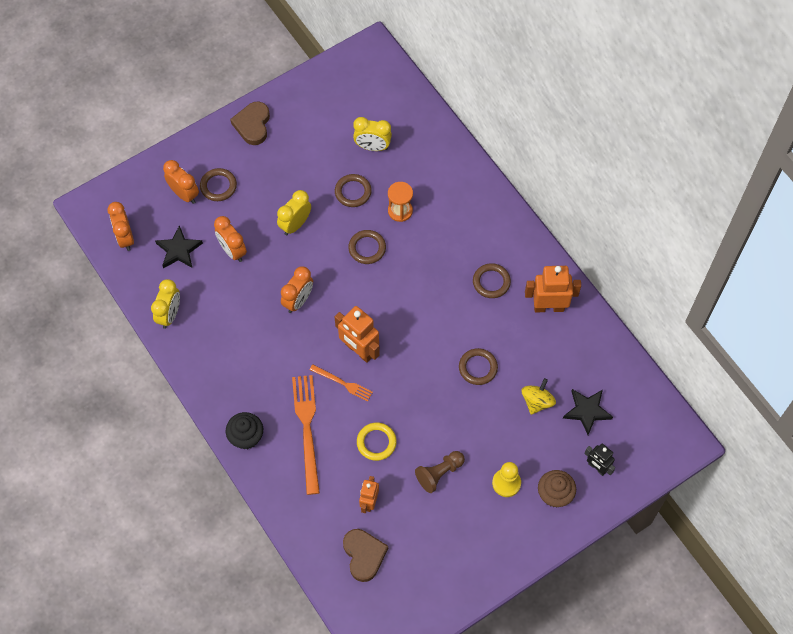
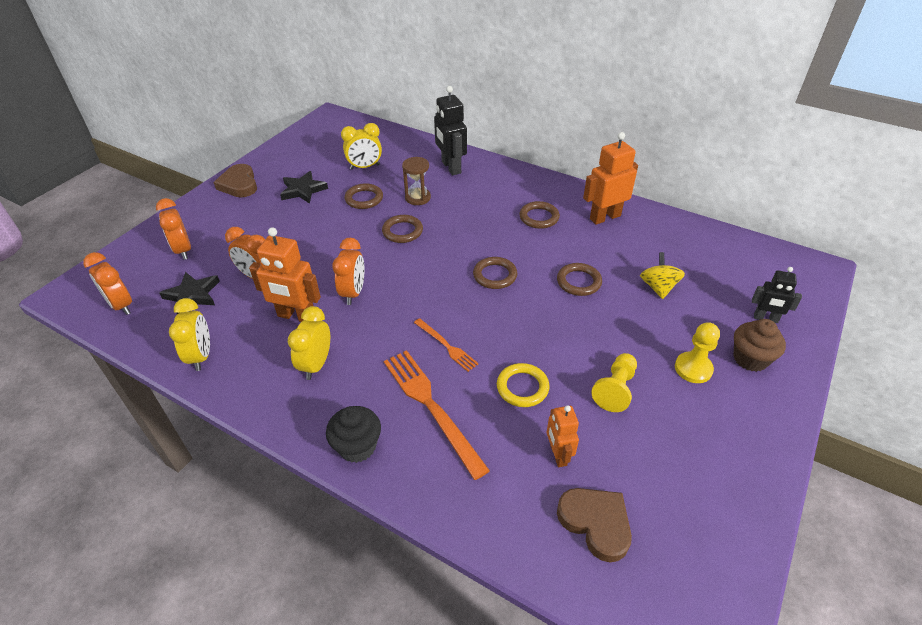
camera: 25 degrees left, 20 degrees down
orange clock [163,160,199,204] -> orange clock turned 135 degrees counterclockwise [156,198,191,260]
brown ring [200,168,237,201] -> brown ring moved to [473,257,517,289]
yellow clock [277,190,311,235] -> yellow clock moved to [288,306,330,380]
orange fork [309,364,373,402] -> orange fork turned 45 degrees clockwise [414,318,479,372]
orange robot [335,306,380,363] -> orange robot moved to [249,227,321,322]
orange hourglass [388,182,413,222] -> brown hourglass [402,157,431,205]
brown pawn [415,451,465,493] -> yellow pawn [591,353,637,412]
black star [563,389,613,435] -> black star moved to [280,171,328,204]
none -> black robot [434,86,467,175]

